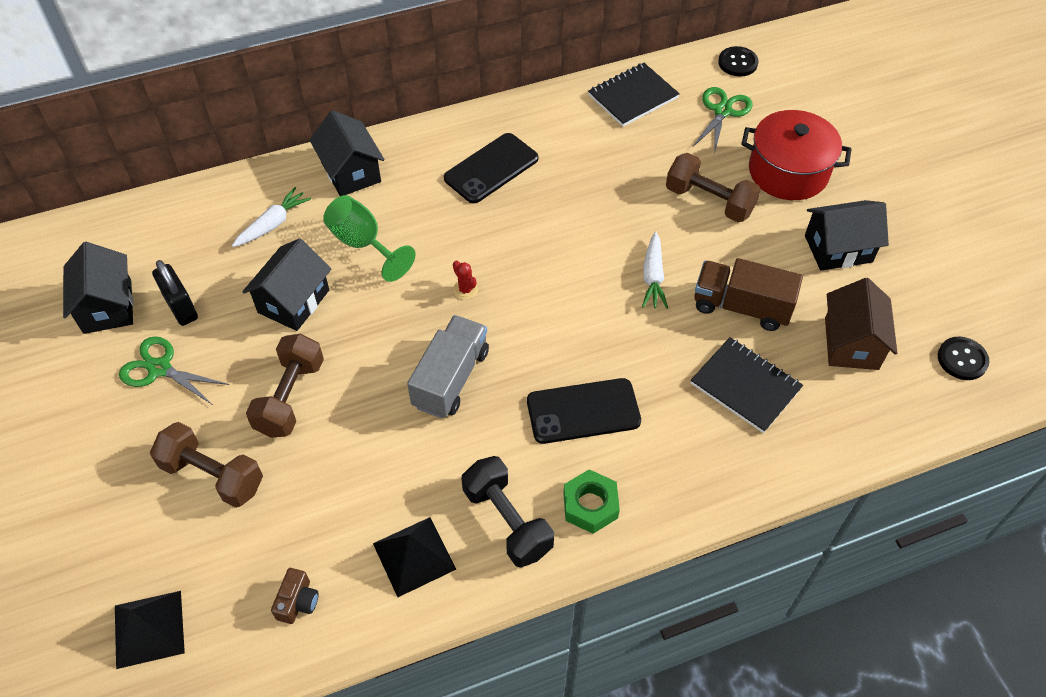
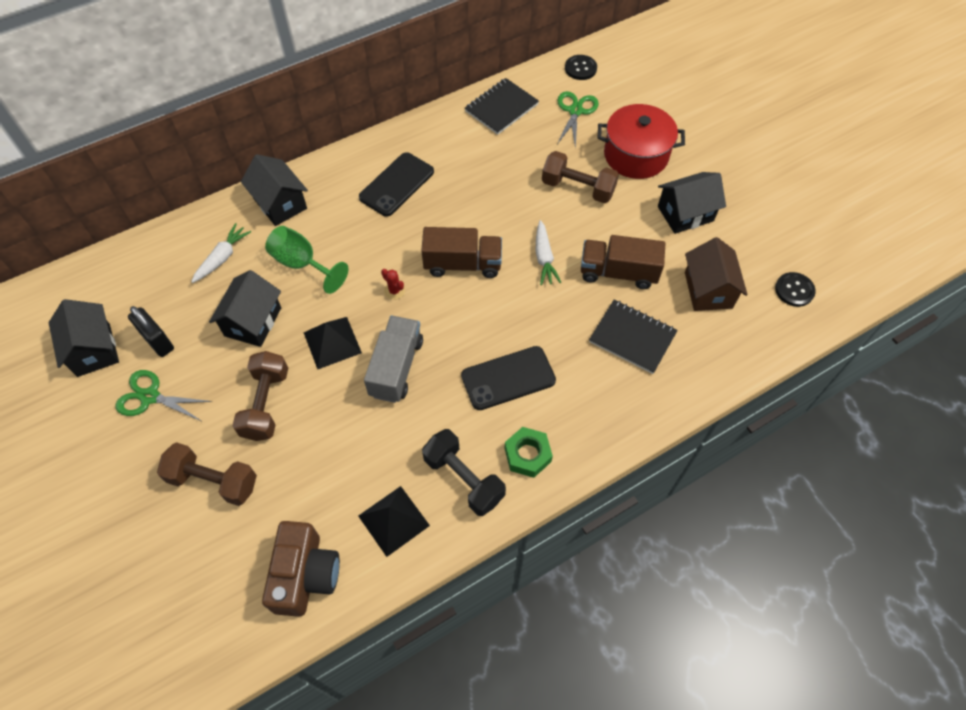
camera: 10 degrees left, 5 degrees up
black pyramid [115,591,185,669] -> black pyramid moved to [304,317,362,369]
brown camera [271,568,319,624] -> brown camera [262,521,340,617], size x2.08
none -> brown truck [421,227,502,278]

